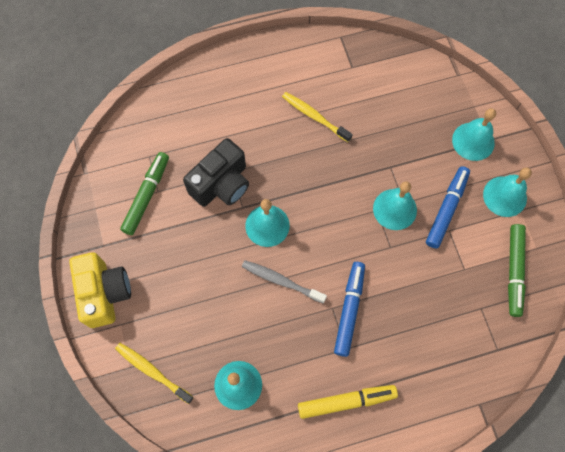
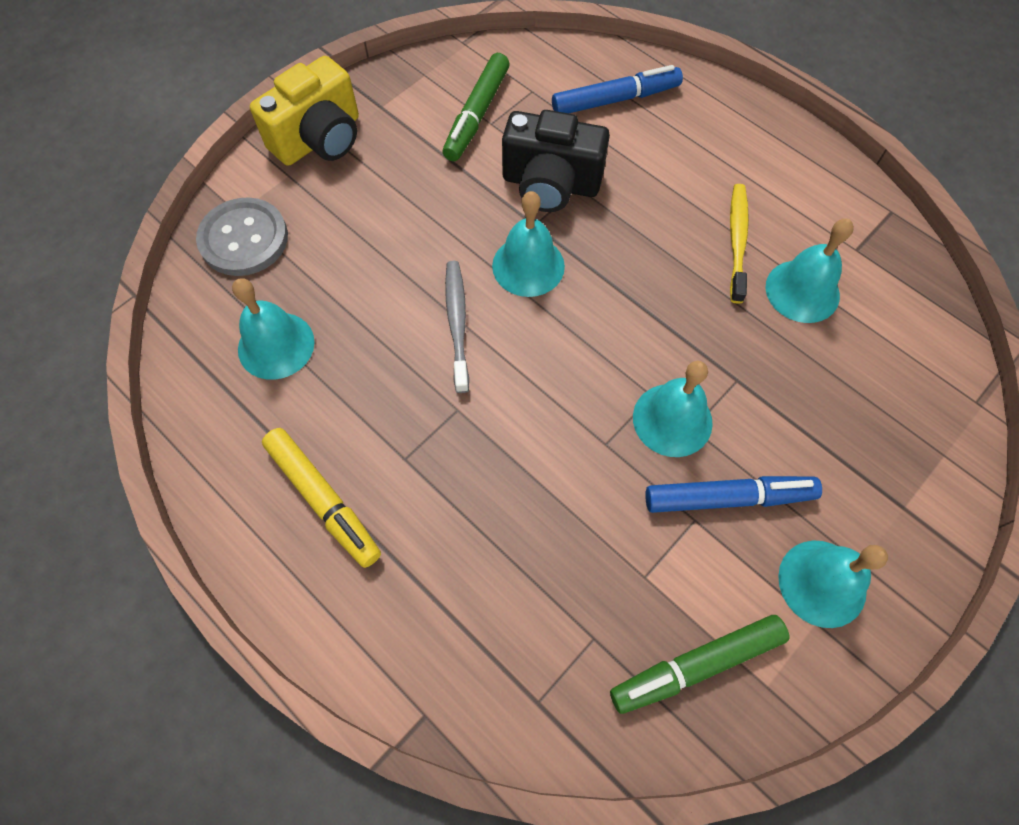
camera: 60 degrees right, 5 degrees down
yellow toothbrush [115,343,194,404] -> grey button [196,197,288,276]
green marker [120,152,169,235] -> green marker turned 120 degrees clockwise [442,53,510,161]
blue marker [334,262,365,357] -> blue marker moved to [552,65,683,113]
turquoise bell [452,108,496,161] -> turquoise bell moved to [766,219,854,323]

